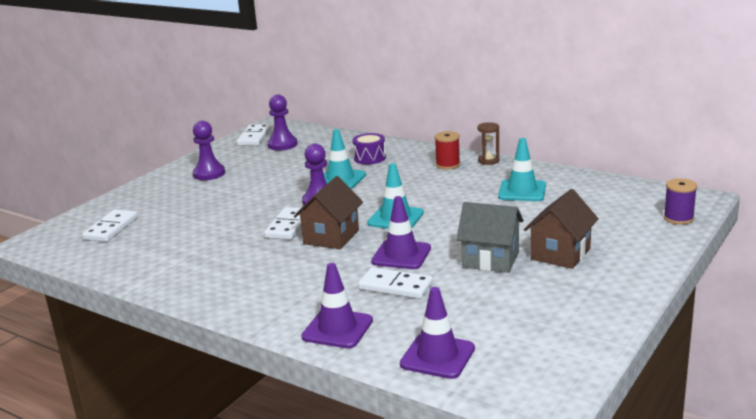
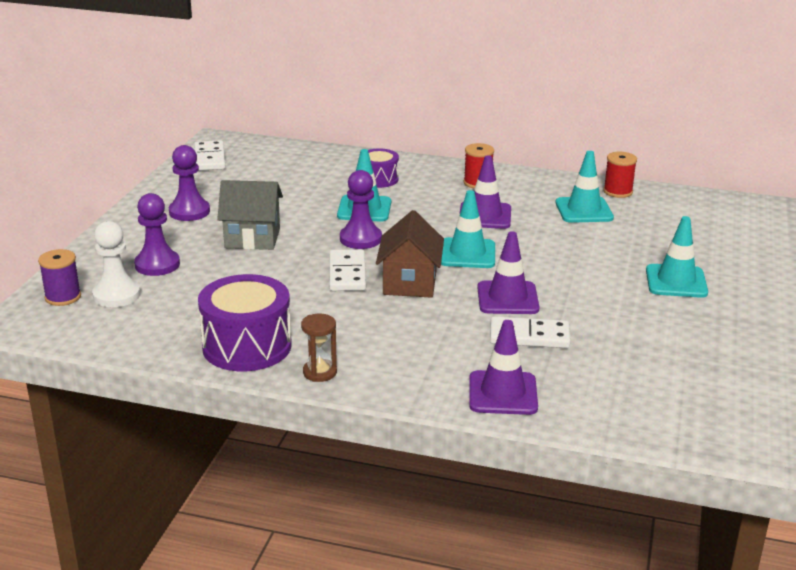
camera: 20 degrees left, 5 degrees up
white domino [82,210,138,242] -> white pawn [92,221,141,307]
purple pawn [267,95,298,150] -> purple pawn moved to [134,193,180,276]
purple traffic cone [400,287,475,379] -> purple traffic cone moved to [459,155,511,229]
grey house [456,202,524,273] -> grey house moved to [217,180,283,250]
brown hourglass [477,122,500,165] -> brown hourglass moved to [301,314,337,382]
brown house [524,189,599,269] -> turquoise traffic cone [646,216,708,298]
purple spool [663,178,697,225] -> purple spool moved to [38,249,81,306]
none -> purple drum [198,274,292,371]
none -> red spool [603,152,637,198]

